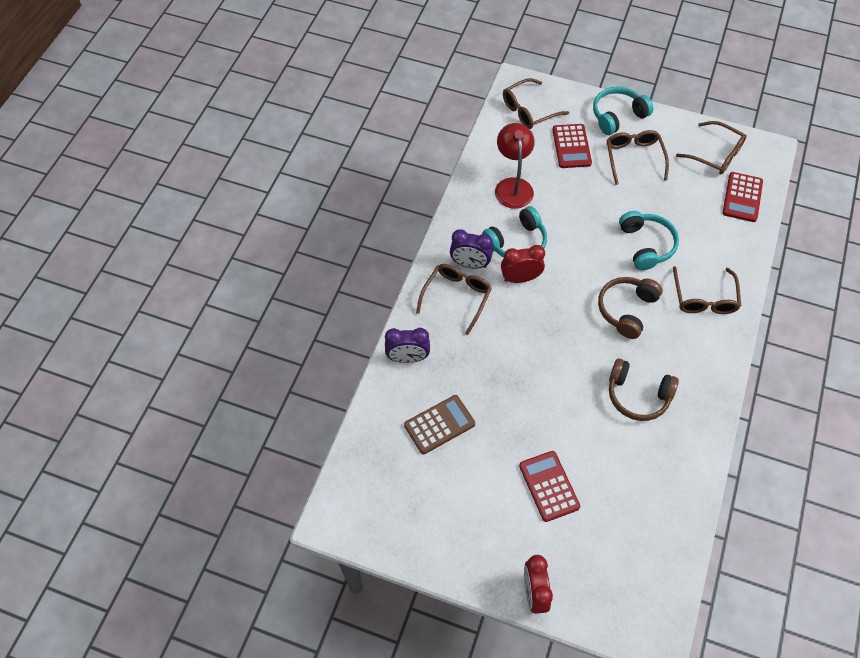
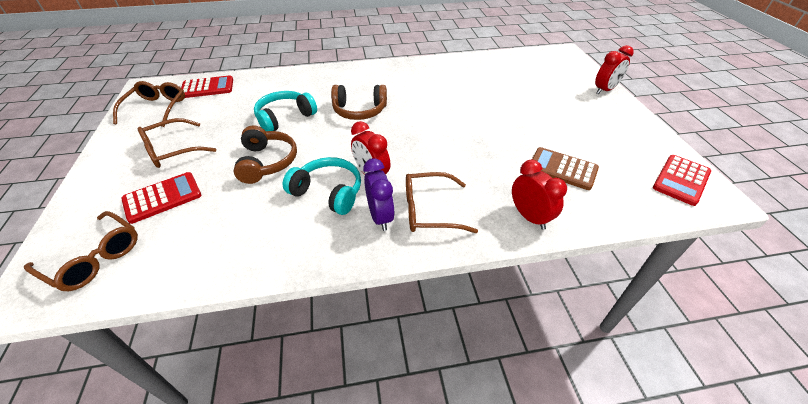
camera: 120 degrees left, 15 degrees down
purple clock [385,328,430,363] -> red clock [512,160,567,230]
red lamp [495,123,535,209] -> none
red calculator [519,451,580,522] -> red calculator moved to [653,155,711,206]
turquoise headphones [593,87,653,135] -> none
brown headphones [609,358,679,421] -> brown headphones moved to [234,126,297,184]
brown glasses [673,266,741,314] -> none

